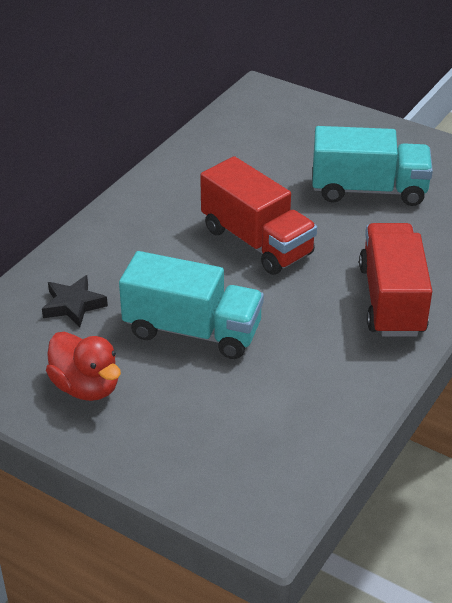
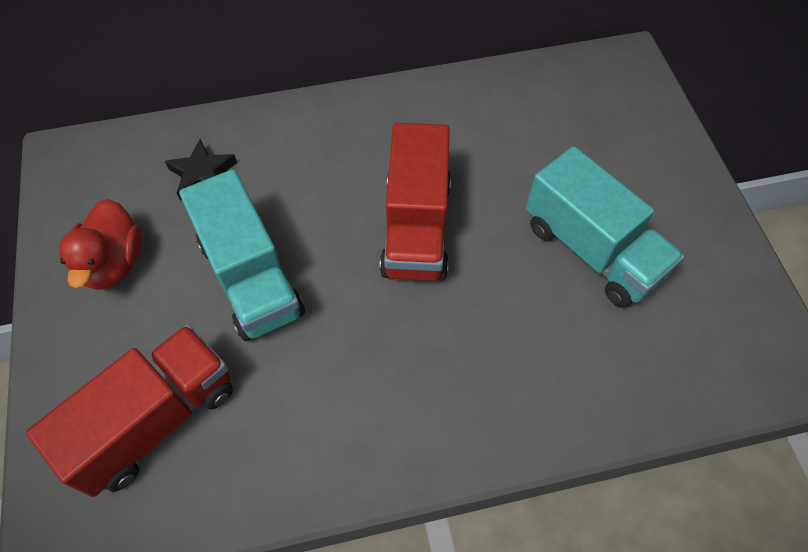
camera: 45 degrees right, 20 degrees up
red truck [359,223,432,337] -> red truck moved to [26,325,233,497]

